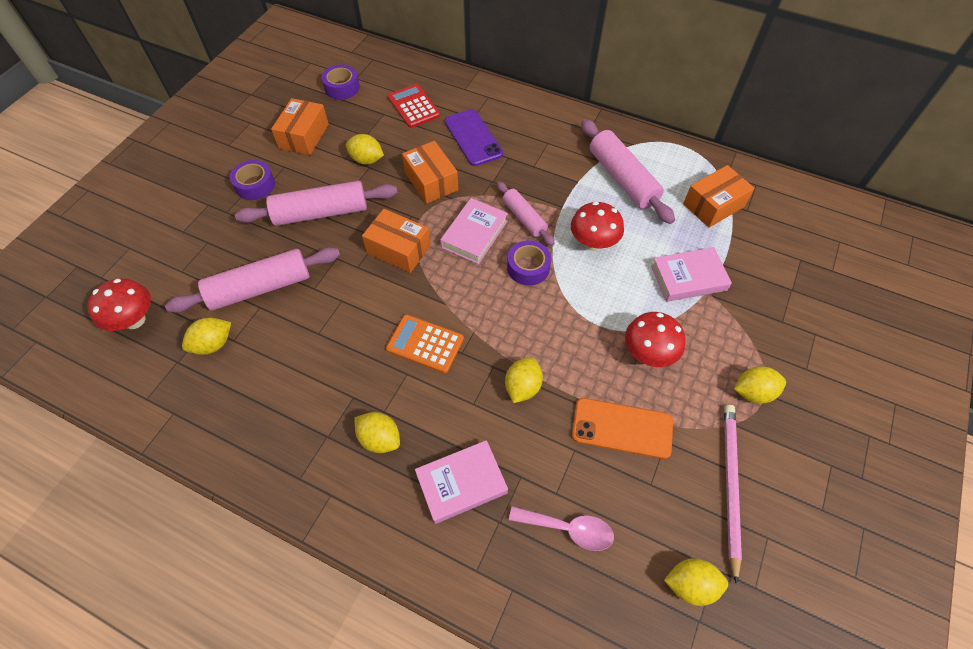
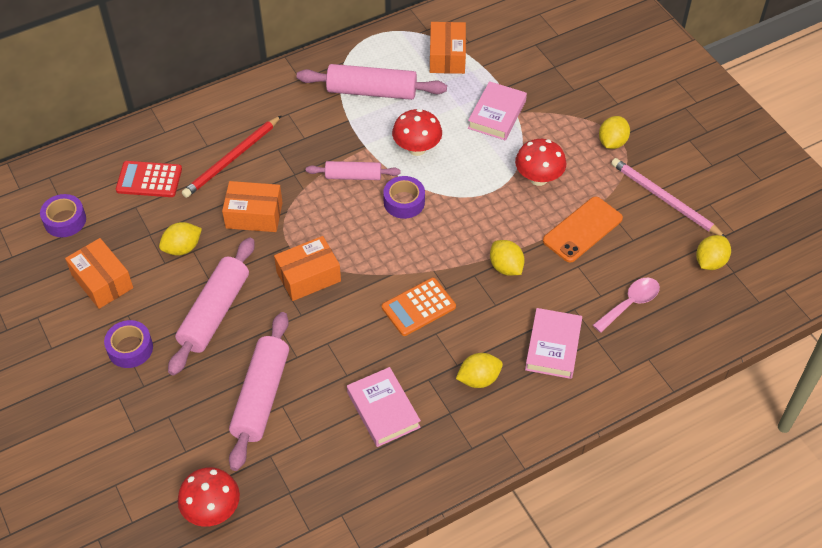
camera: 55 degrees left, 5 degrees down
yellow lemon [182,318,231,355] -> none
pink book [440,198,508,264] -> pink book moved to [347,367,421,447]
purple phone [445,109,503,166] -> red pencil [182,115,282,198]

